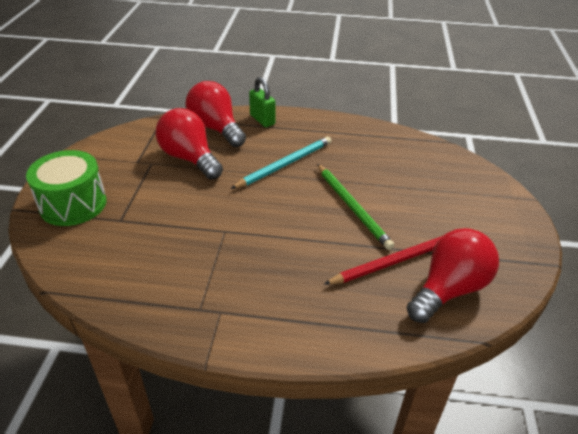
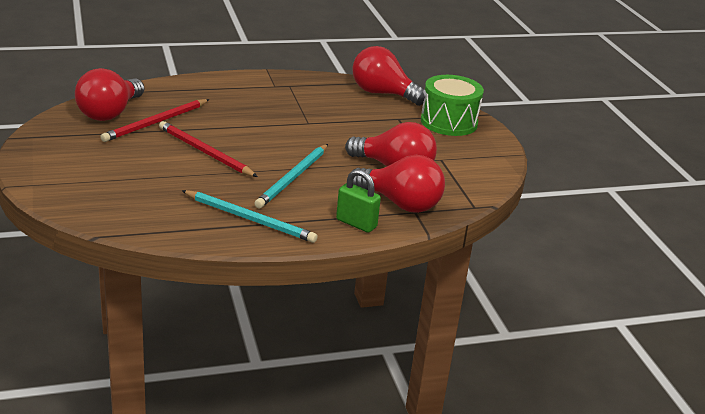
camera: 155 degrees right, 10 degrees down
green pencil [317,164,394,250] -> red pencil [159,121,258,177]
none -> turquoise pencil [182,190,318,243]
none -> red light bulb [352,46,426,106]

